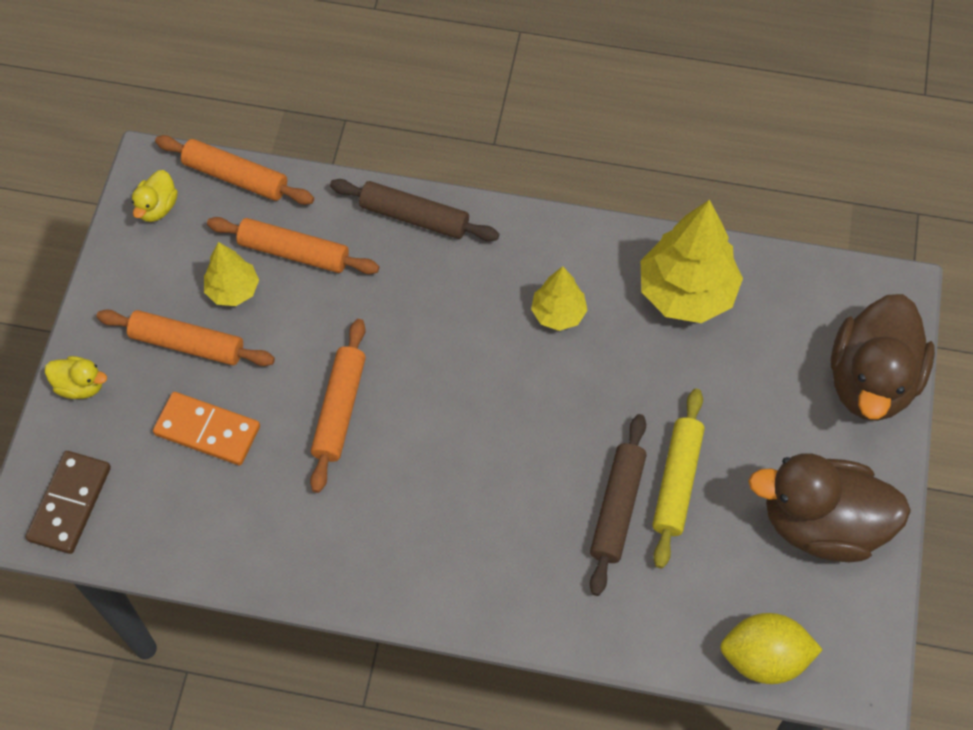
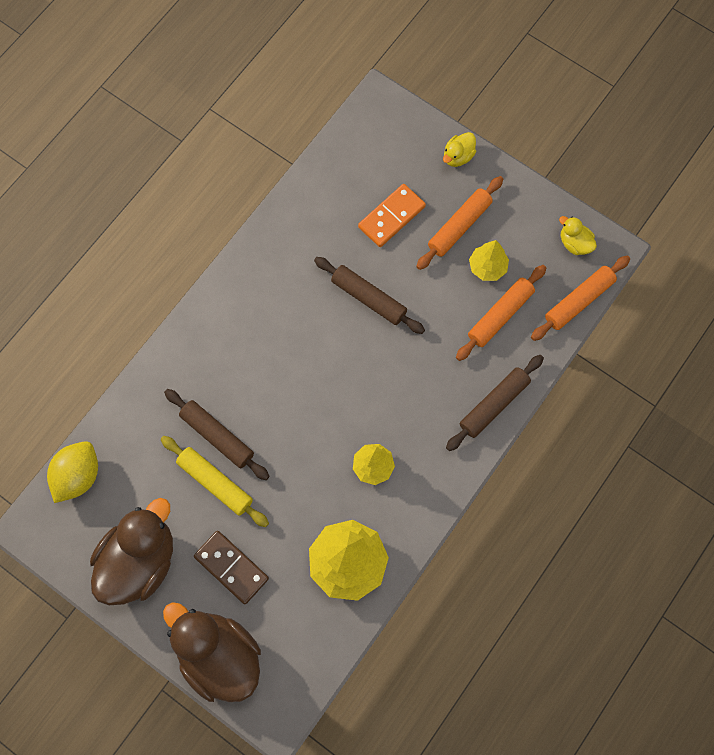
camera: 115 degrees right, 10 degrees up
brown domino [26,451,111,554] -> brown domino moved to [194,531,269,604]
orange rolling pin [310,319,366,493] -> brown rolling pin [314,257,425,334]

